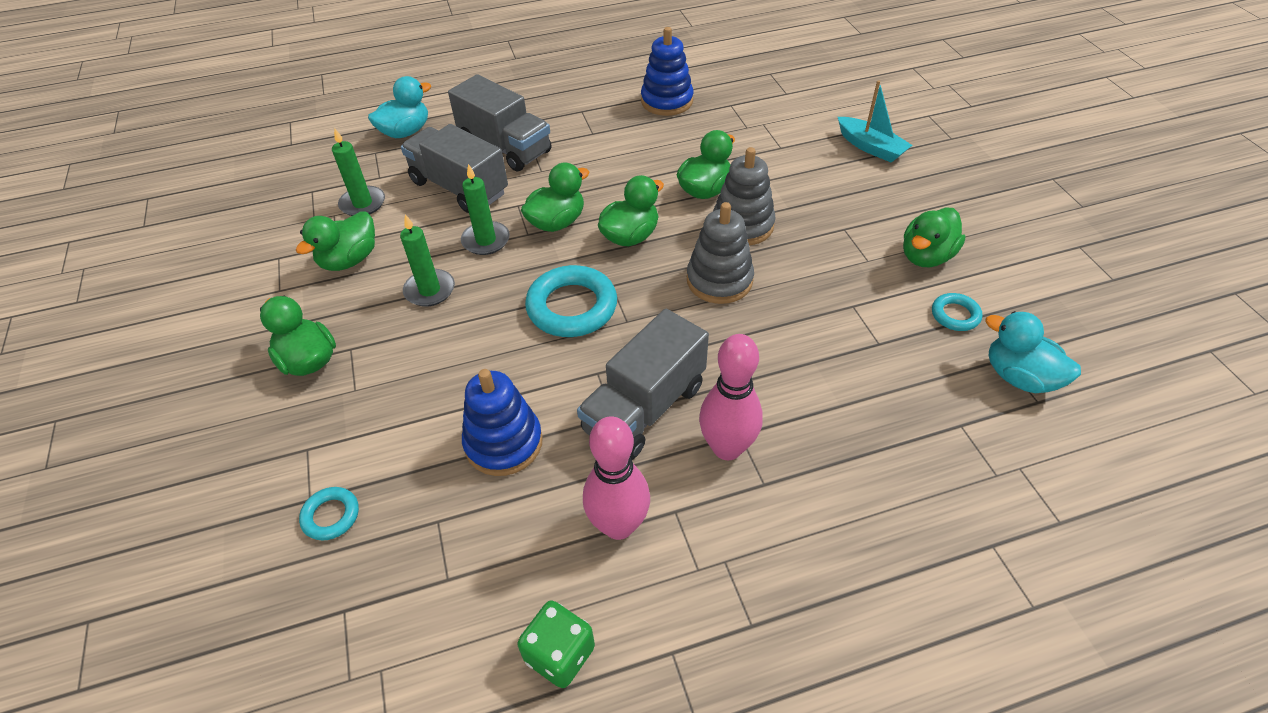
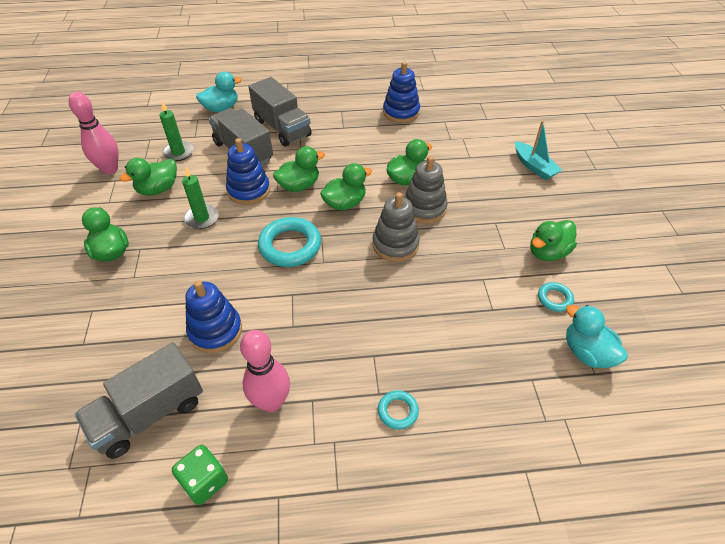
camera: 10 degrees right, 0 degrees up
turquoise ring [299,487,359,540] -> turquoise ring moved to [378,390,419,430]
green candle [461,164,510,255] -> blue stacking toy [226,138,270,205]
grey truck [577,309,709,460] -> grey truck moved to [75,342,203,459]
pink bowling pin [699,334,763,460] -> pink bowling pin moved to [69,92,118,174]

